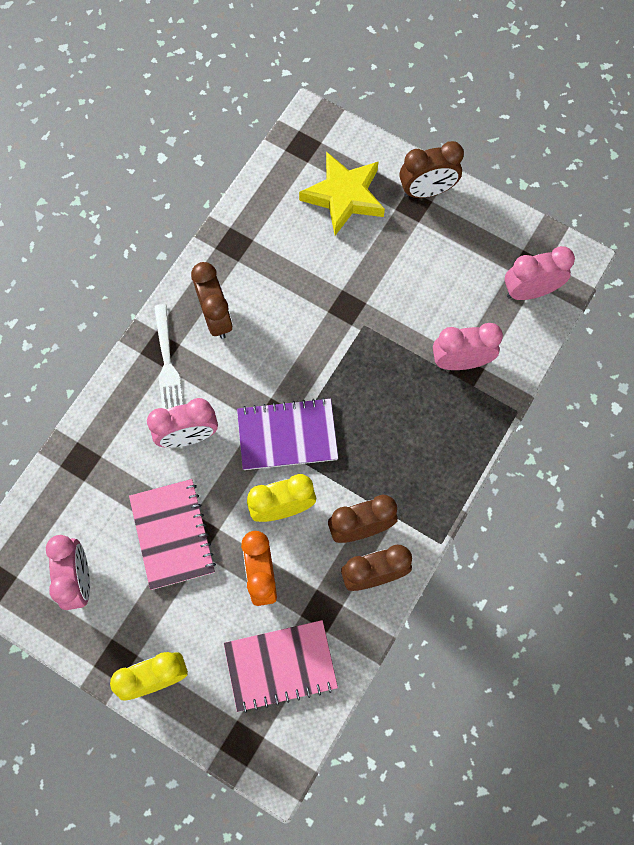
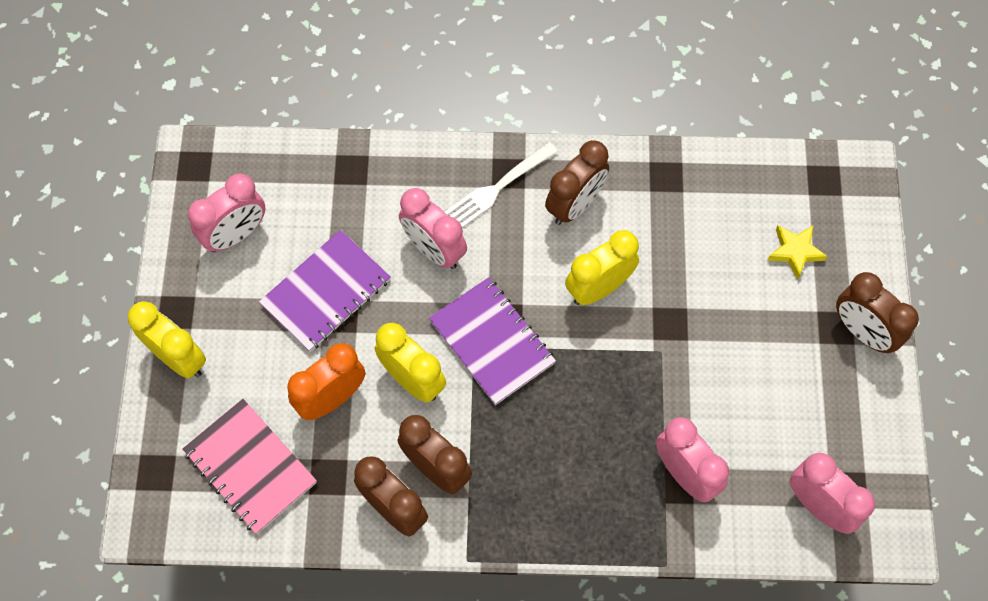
camera: 60 degrees right, 5 degrees down
pink notebook [129,479,216,590] -> purple notebook [259,230,391,352]
yellow star [299,152,385,236] -> yellow star [768,225,827,279], size x0.54
none -> yellow clock [565,230,639,305]

